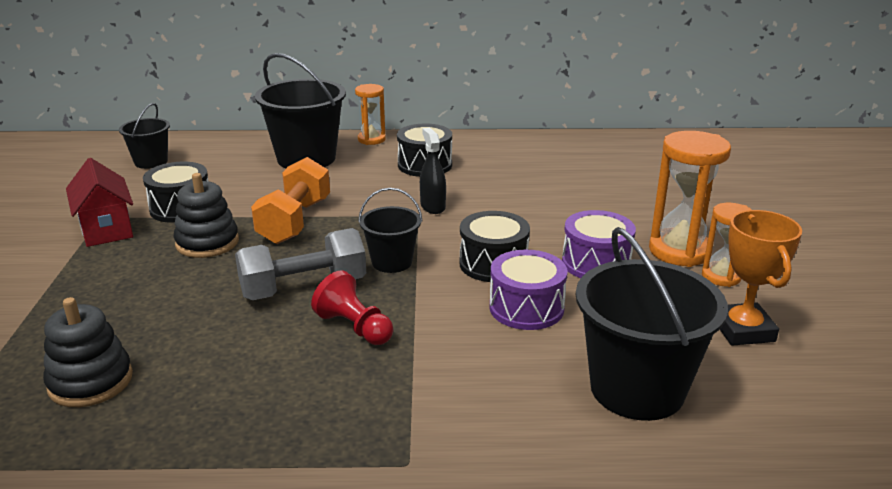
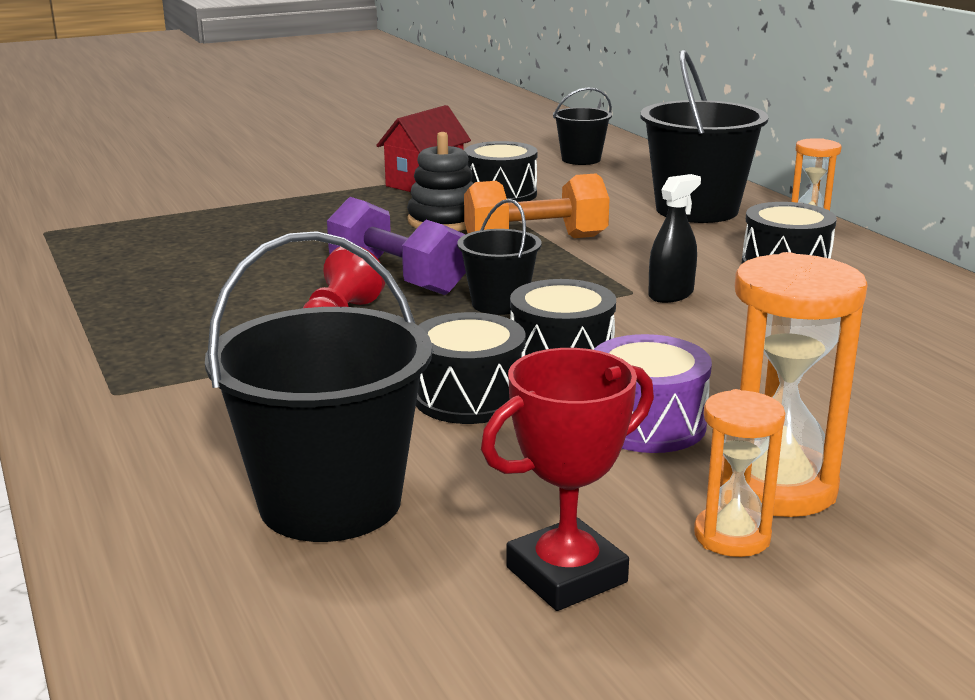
camera: 65 degrees right, 5 degrees down
black stacking toy [43,297,133,407] -> none
grey dumbbell [235,228,366,300] -> purple dumbbell [327,197,466,295]
purple drum [489,249,568,330] -> black drum [416,312,526,424]
orange trophy [720,210,802,346] -> red trophy [481,348,654,611]

